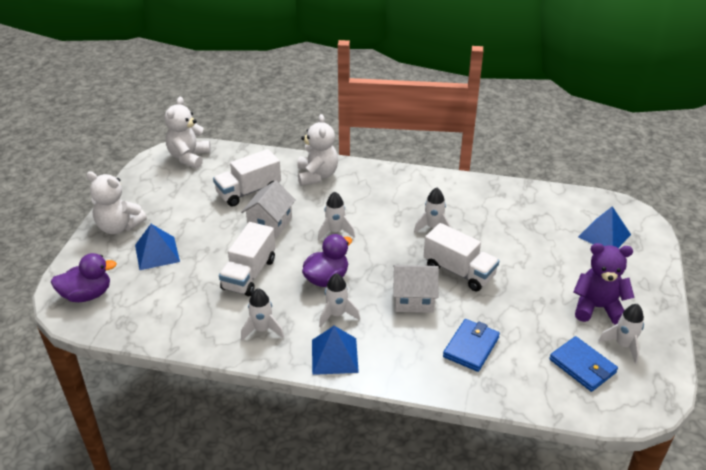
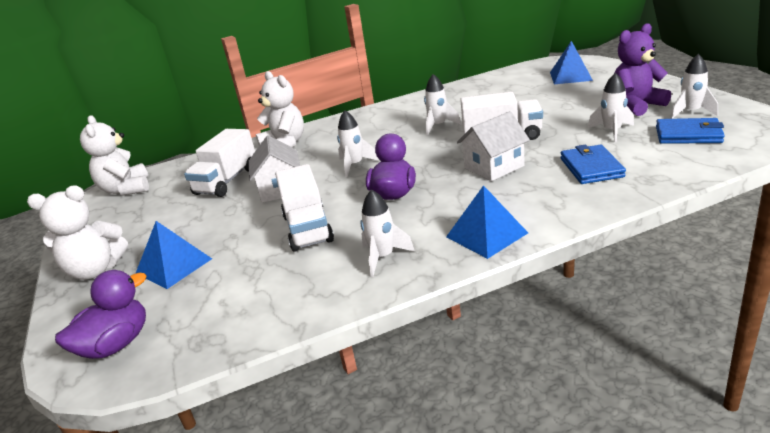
camera: 30 degrees left, 10 degrees down
white rocket [319,273,360,328] -> white rocket moved to [588,73,634,142]

